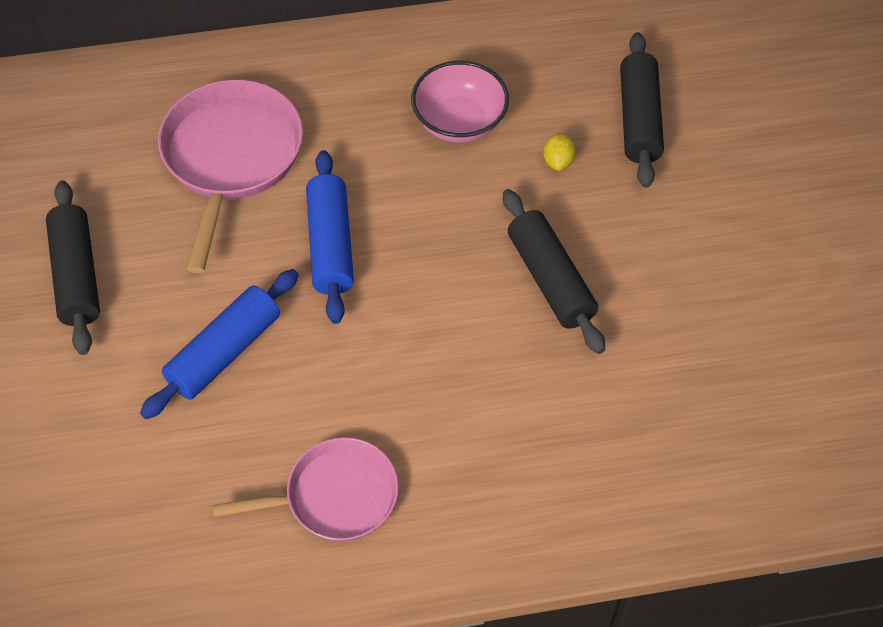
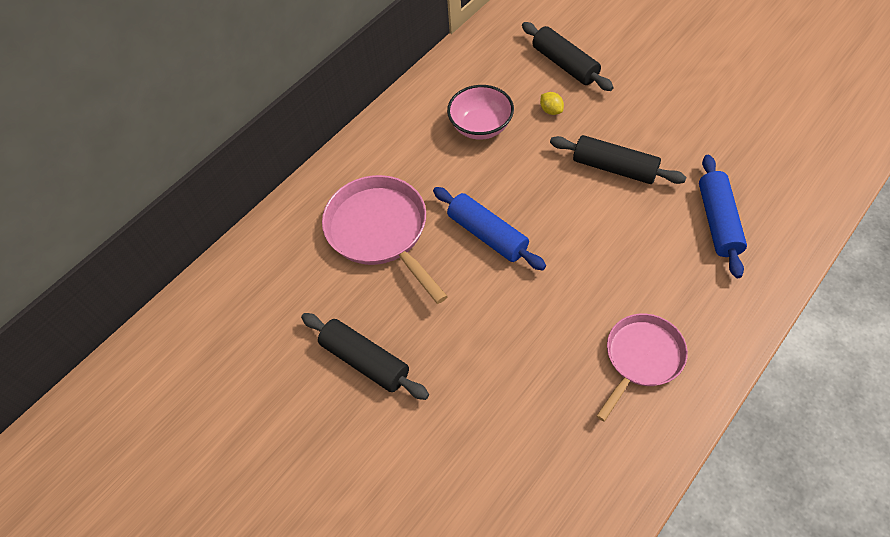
camera: 35 degrees left, 0 degrees up
blue rolling pin [140,269,299,419] -> blue rolling pin moved to [699,155,747,278]

